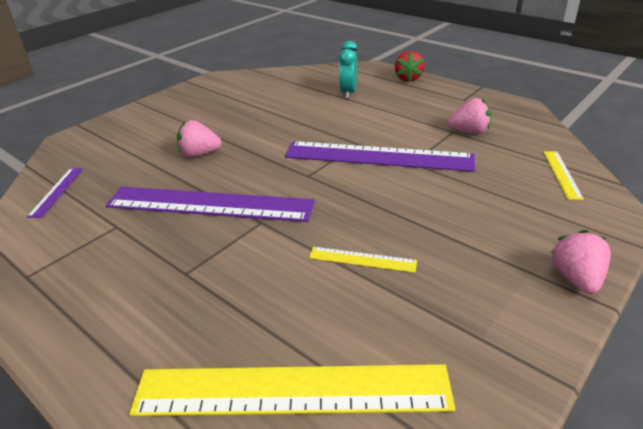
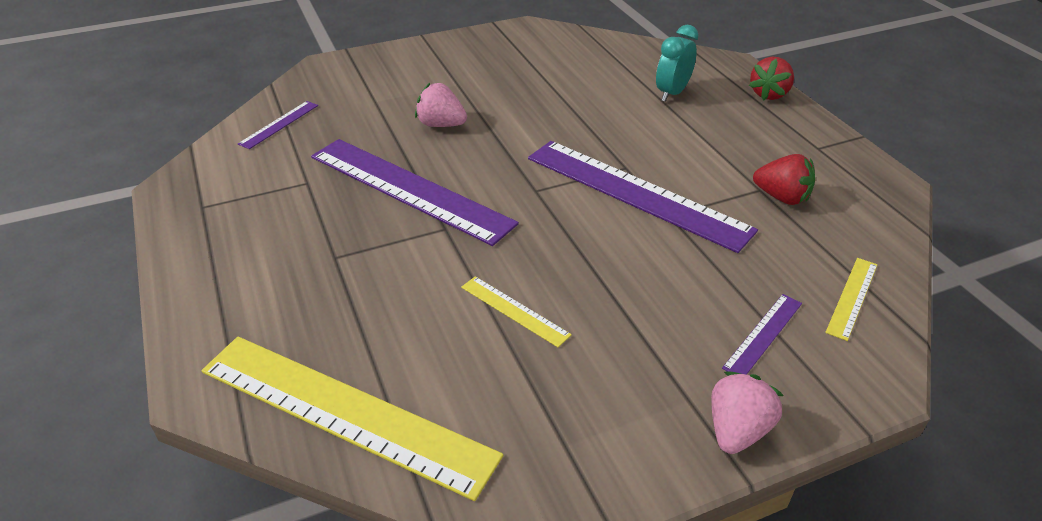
camera: 25 degrees right, 5 degrees up
pink strawberry [447,98,491,134] -> red strawberry [753,154,815,205]
none -> purple ruler [722,294,802,375]

